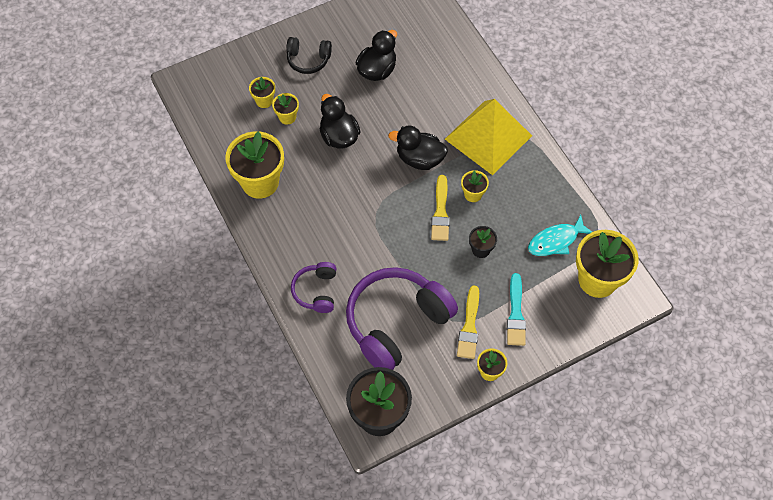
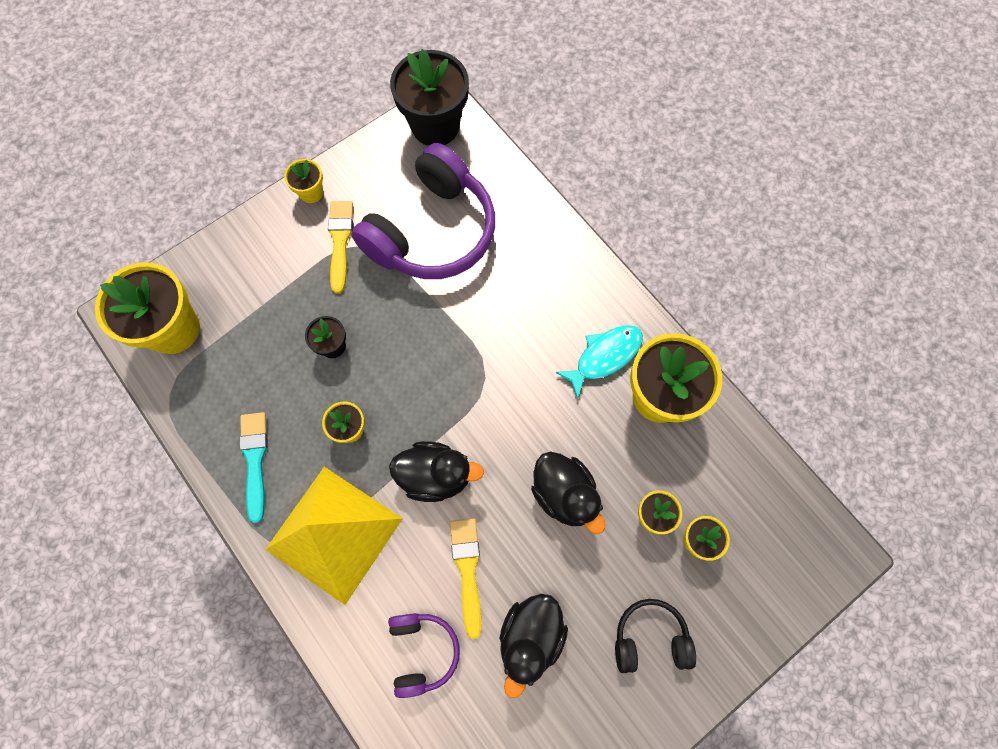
camera: 170 degrees right, 10 degrees up
purple headphones [291,262,336,313] -> purple headphones moved to [388,613,460,698]
yellow brush [431,175,450,241] -> yellow brush moved to [450,518,481,639]
turquoise brush [507,273,526,346] -> turquoise brush moved to [240,412,268,523]
turquoise fish [528,214,592,256] -> turquoise fish moved to [555,325,643,399]

